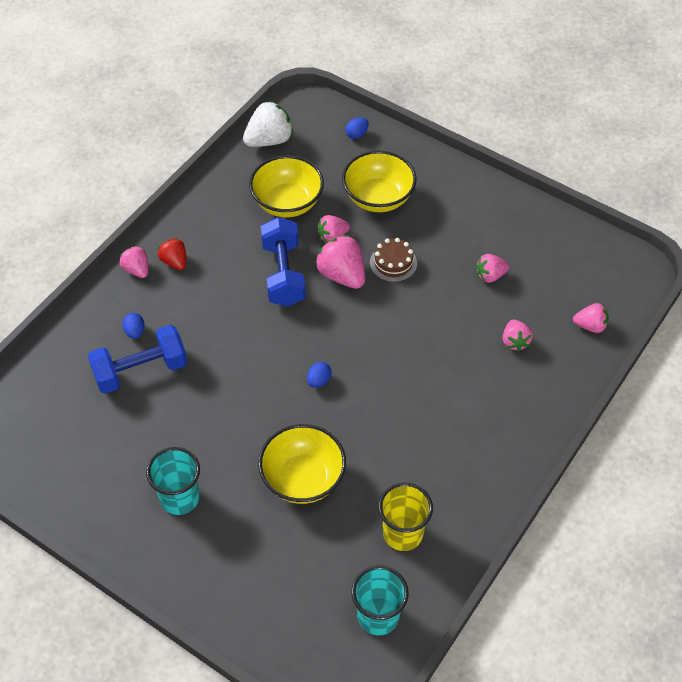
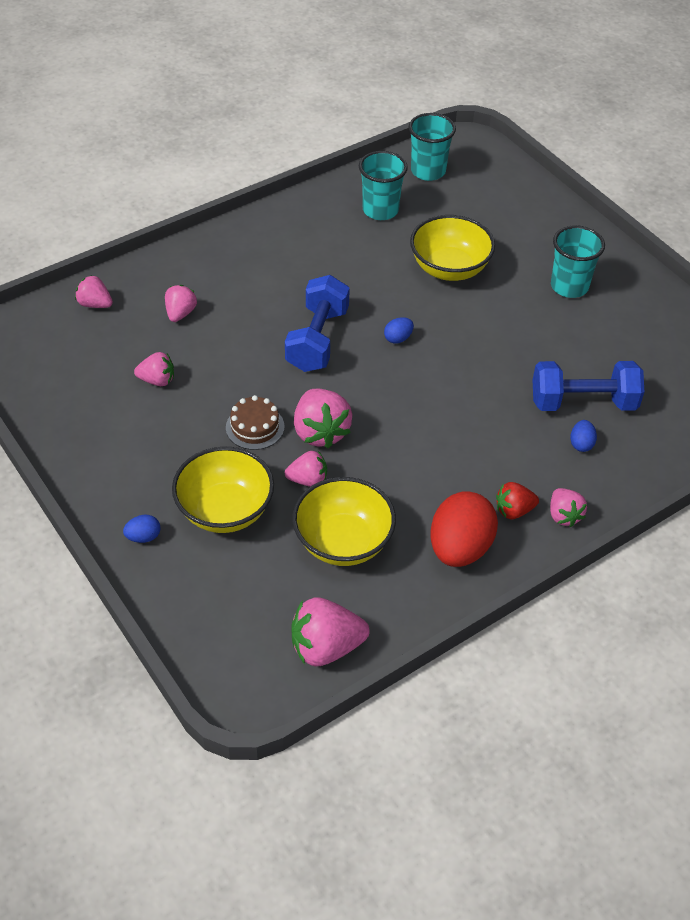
camera: 160 degrees left, 5 degrees down
red strawberry [158,238,186,270] -> red strawberry turned 90 degrees clockwise [496,482,539,519]
white strawberry [243,101,293,147] -> pink strawberry [292,597,370,666]
blue dumbbell [261,217,306,307] -> blue dumbbell moved to [285,275,350,372]
blue egg [345,117,369,139] -> blue egg moved to [123,515,161,543]
yellow cup [378,483,433,551] -> turquoise cup [359,151,408,220]
none -> red egg [431,491,498,567]

